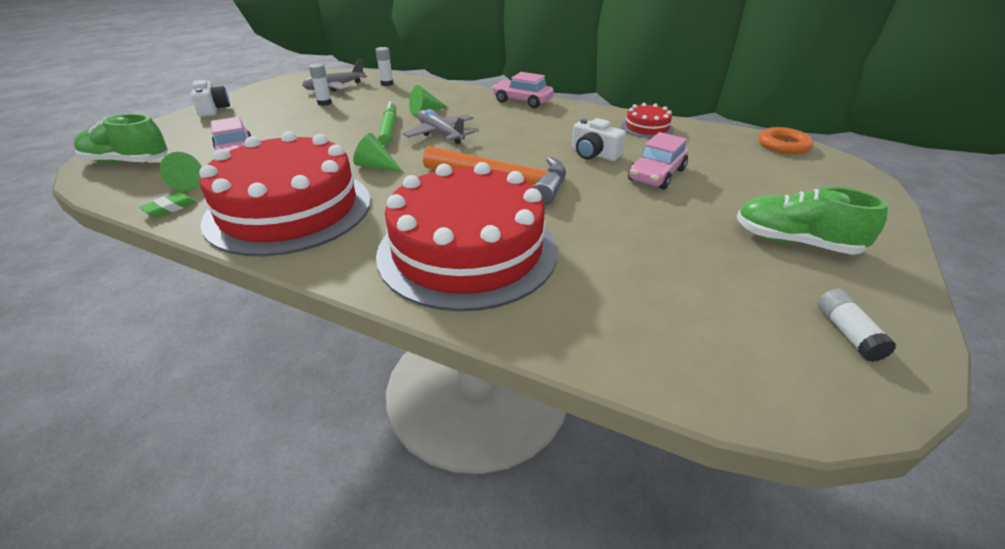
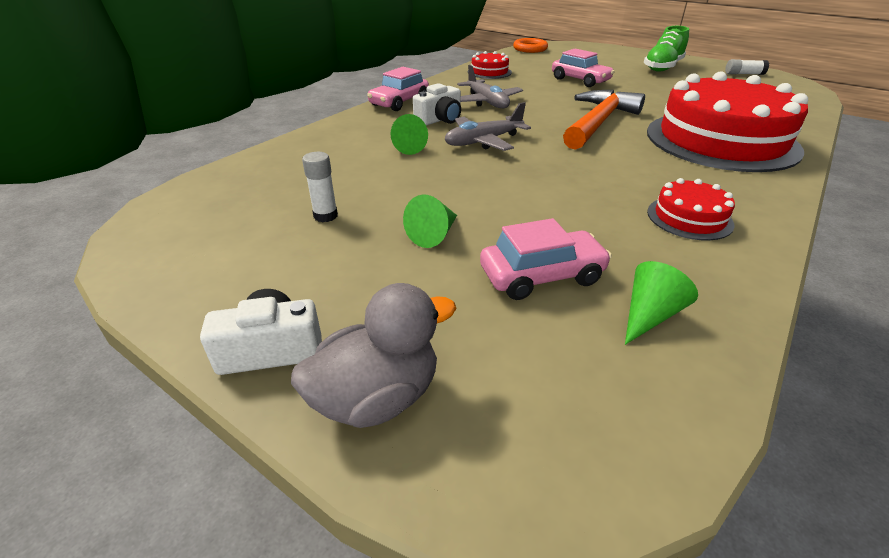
camera: 80 degrees left, 0 degrees up
green shoe [74,114,168,163] -> none
green eraser [139,192,197,217] -> none
red cake [199,131,371,256] -> red cake [647,178,735,240], size x0.43
grey plane [302,59,367,92] -> grey plane moved to [457,65,523,108]
green cone [353,133,403,172] -> green cone moved to [403,195,457,248]
white glue stick [376,47,393,86] -> none
green marker [378,101,396,145] -> none
white camera [572,118,626,161] -> white camera moved to [413,83,461,126]
none -> grey duck [291,283,456,428]

